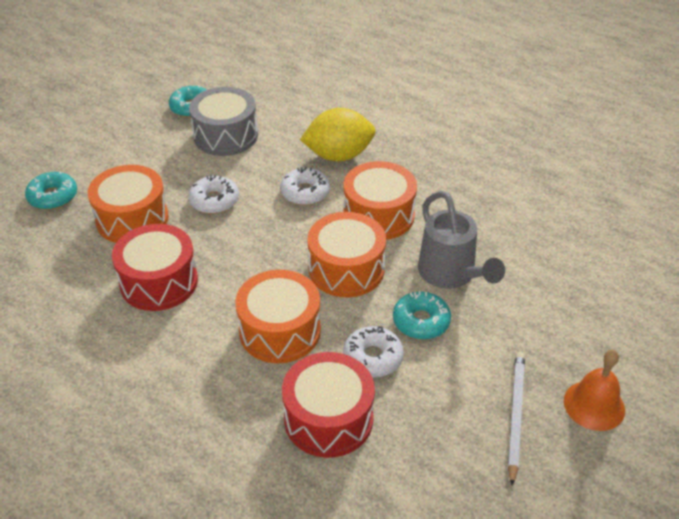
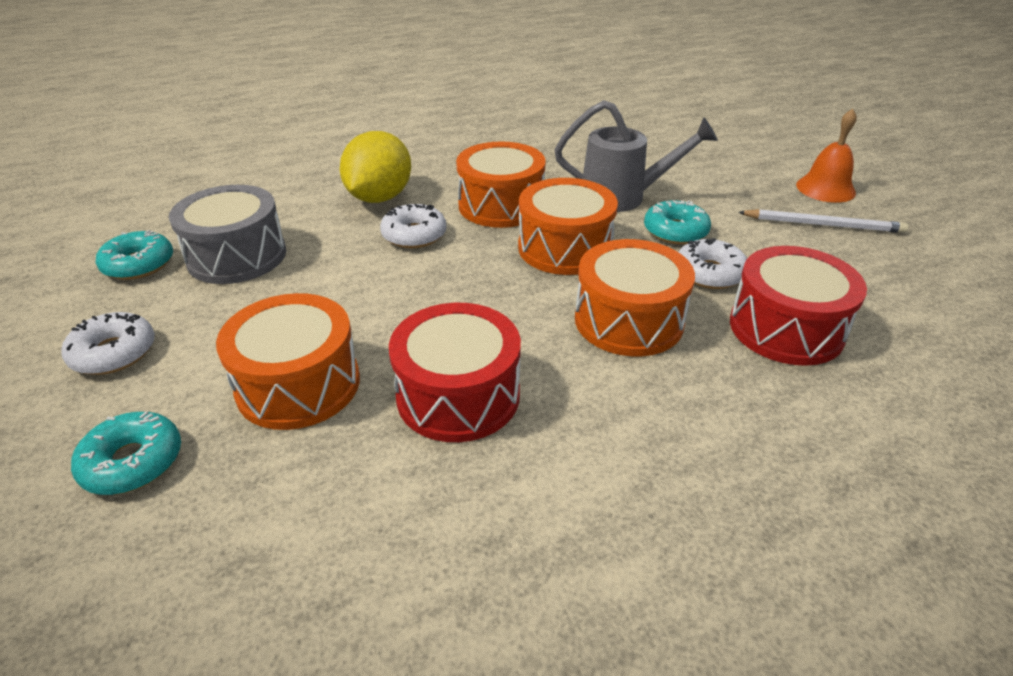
camera: 60 degrees left, 5 degrees down
white donut [188,175,239,214] -> white donut moved to [61,312,155,375]
white pencil [508,352,525,486] -> white pencil turned 150 degrees clockwise [738,209,908,233]

